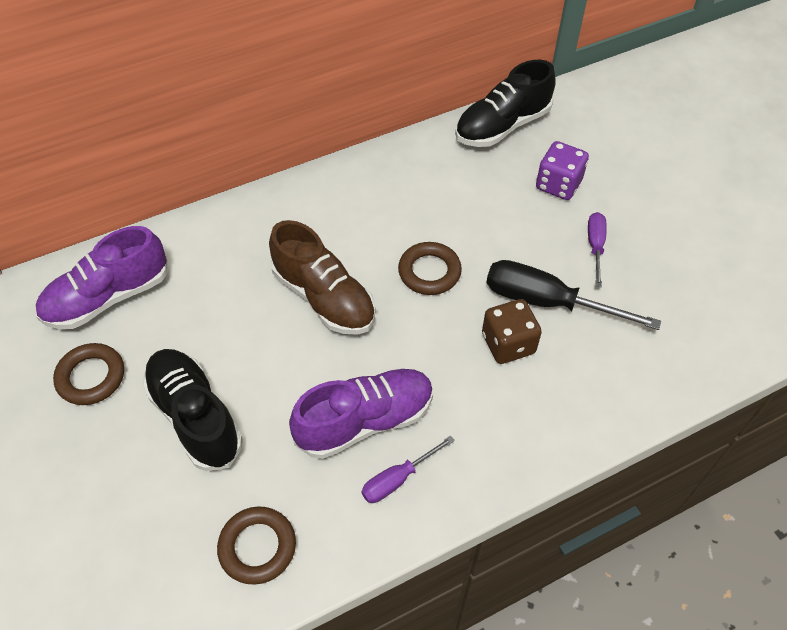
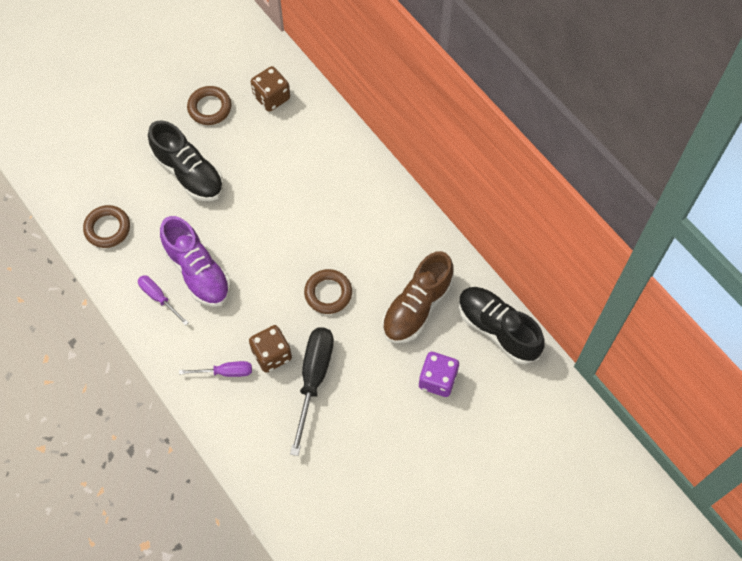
camera: 80 degrees right, 10 degrees up
purple shoe [35,226,167,329] -> brown dice [251,66,290,112]
black shoe [142,349,243,471] -> black shoe turned 90 degrees clockwise [148,120,224,201]
brown shoe [269,220,376,335] -> brown shoe moved to [382,251,454,343]
purple screwdriver [588,212,607,287] -> purple screwdriver moved to [179,361,252,377]

